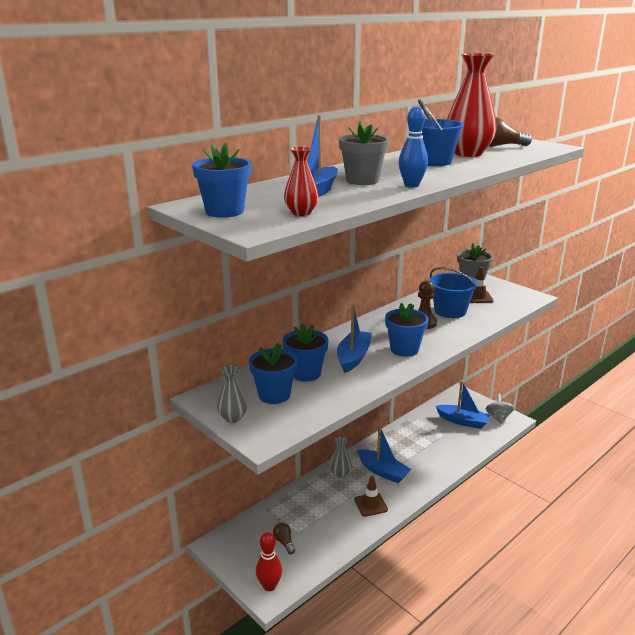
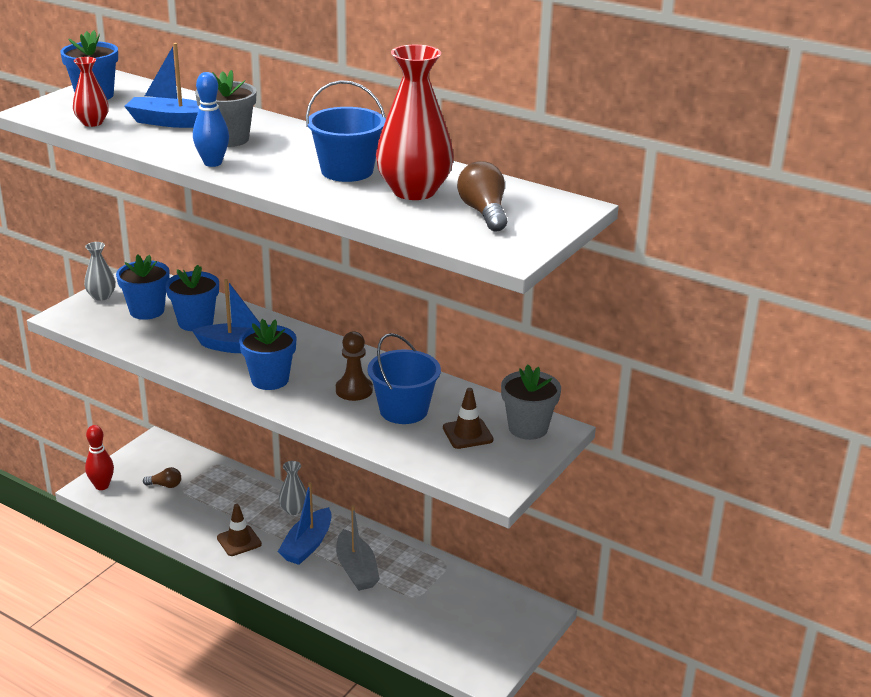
camera: 75 degrees right, 5 degrees up
brown light bulb [273,523,295,554] -> brown light bulb turned 45 degrees clockwise [143,467,181,488]
blue boat [436,380,490,429] -> none
grey spinning top [485,394,514,424] -> none
none -> grey boat [336,505,380,591]

